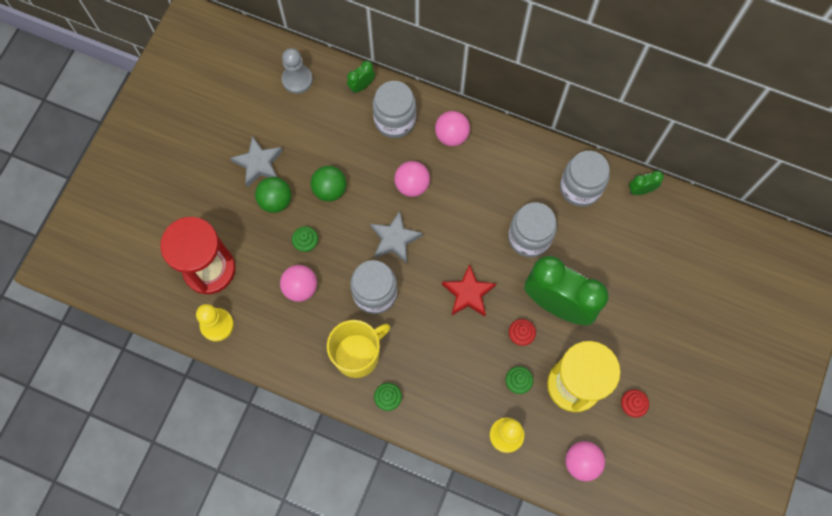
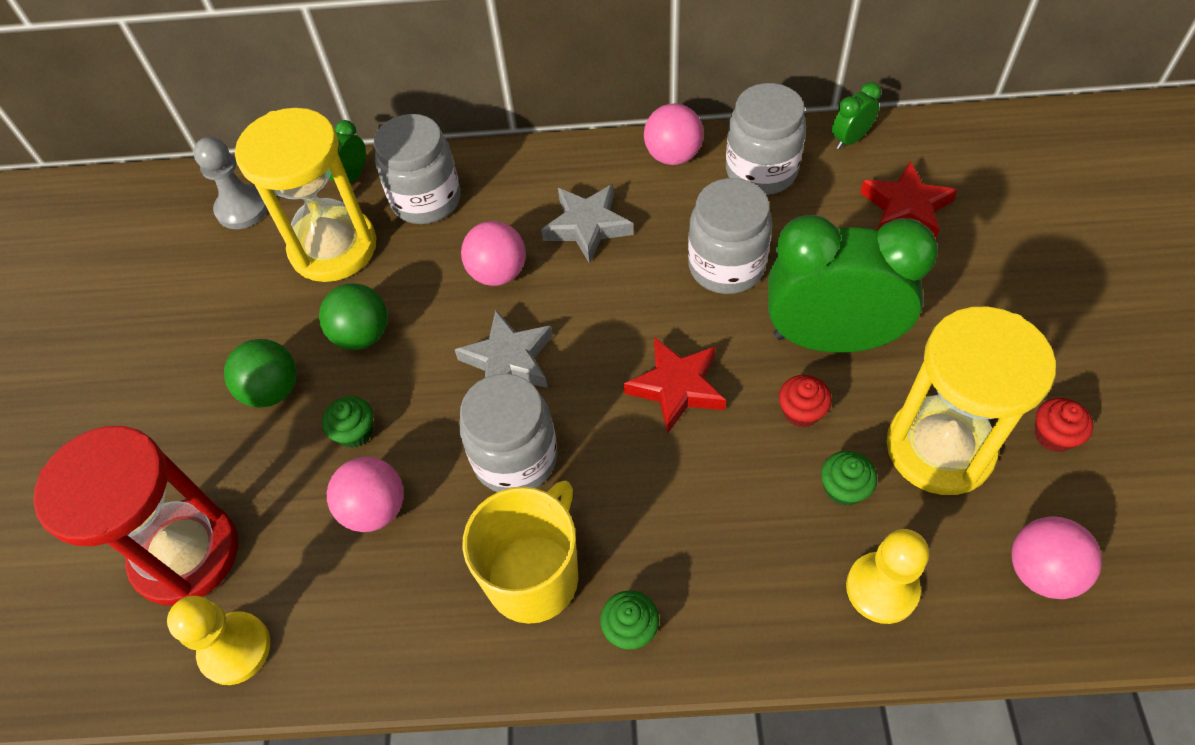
camera: 20 degrees left, 15 degrees down
grey star [230,136,283,187] -> grey star moved to [541,184,634,264]
pink ball [435,111,470,146] -> pink ball moved to [644,103,704,165]
none -> yellow hourglass [235,108,377,282]
none -> red star [860,161,958,239]

